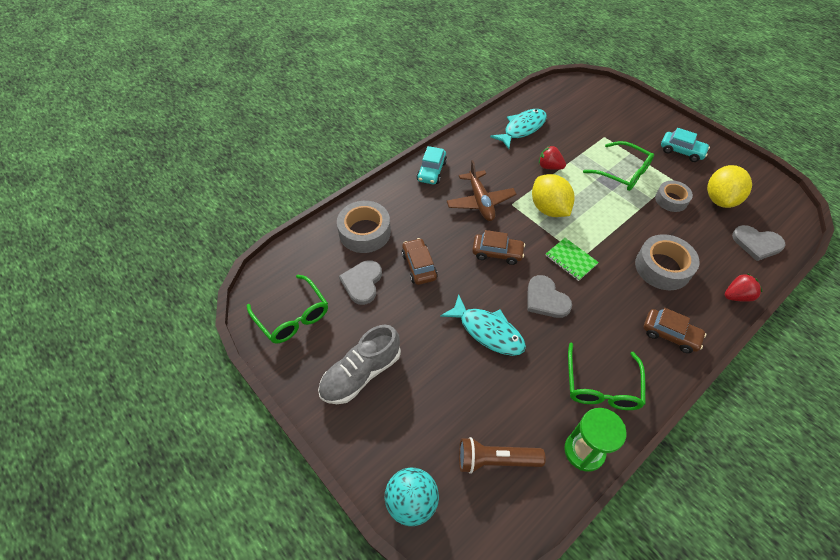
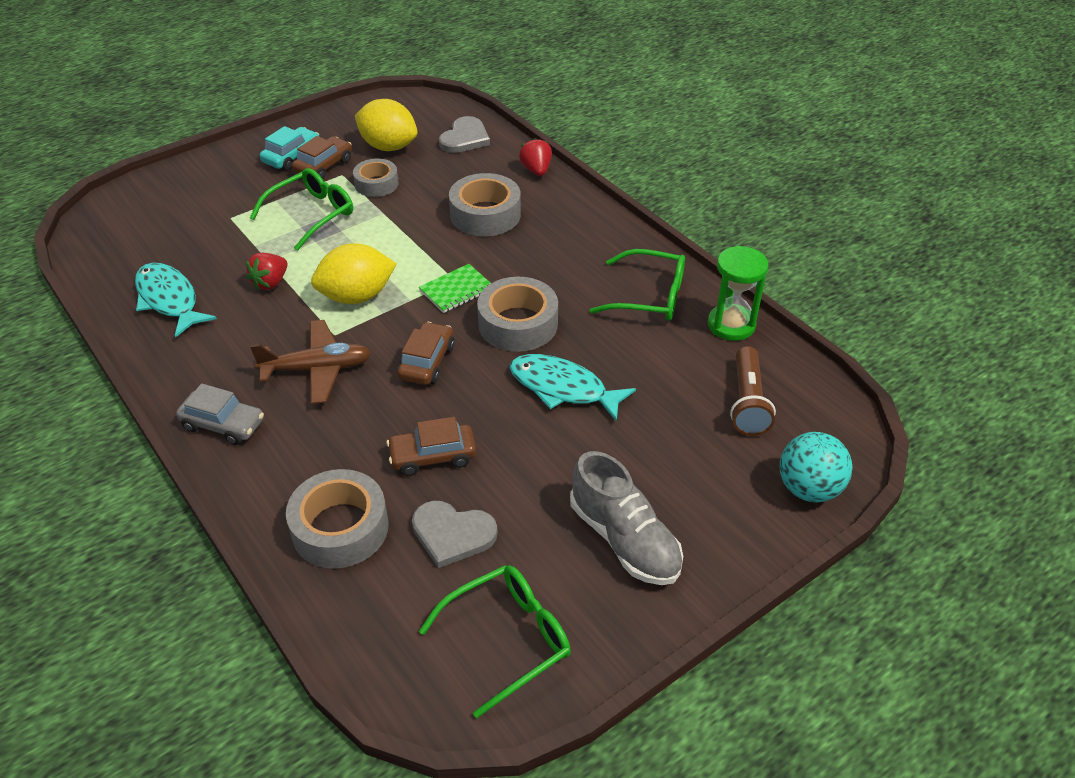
camera: 85 degrees left, 10 degrees down
turquoise car [416,146,447,185] -> grey car [176,383,264,445]
turquoise fish [440,294,526,356] -> turquoise fish turned 105 degrees counterclockwise [509,354,636,422]
grey heart [527,275,572,318] -> grey tape [477,277,558,352]
brown car [644,308,706,353] -> brown car moved to [292,136,352,179]

